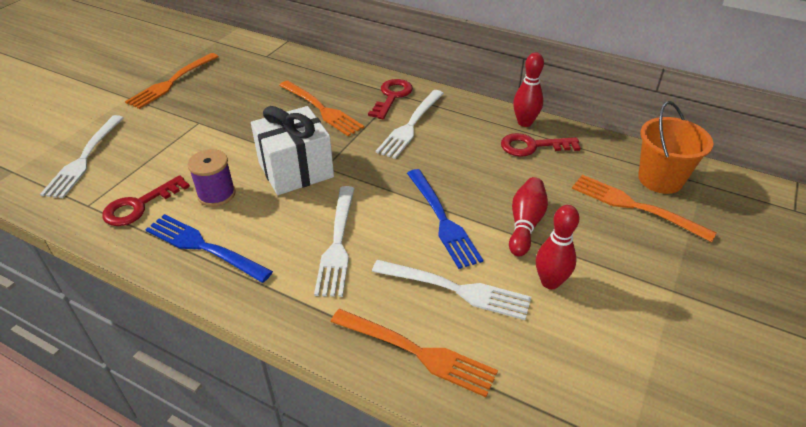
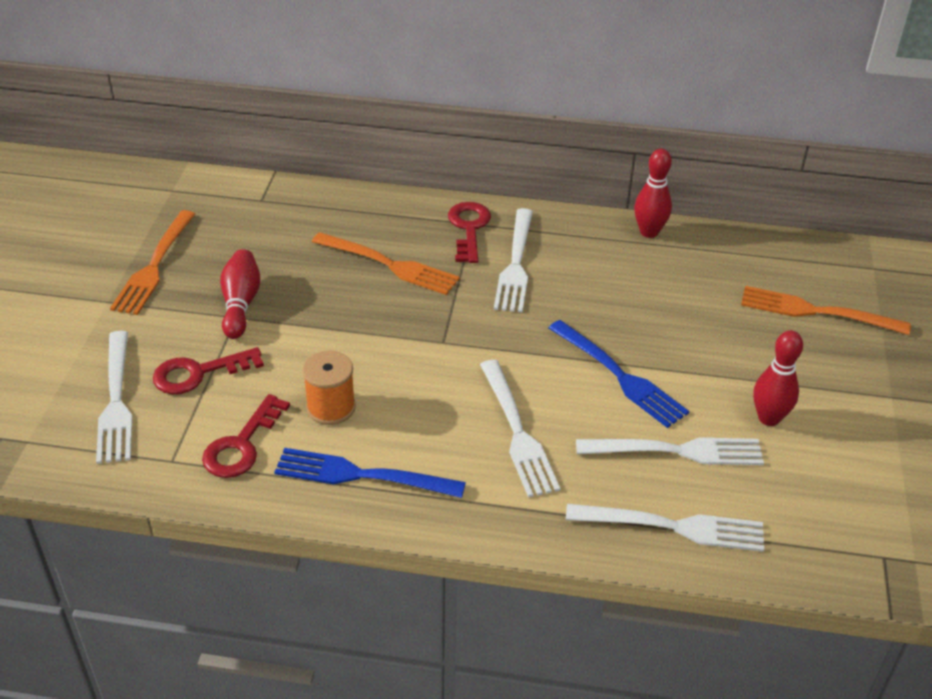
camera: 20 degrees left, 0 degrees up
purple spool [187,149,236,207] -> orange spool [302,351,356,425]
white gift [251,106,334,195] -> none
orange fork [331,309,498,397] -> white fork [566,504,764,552]
red key [501,133,581,157] -> red key moved to [153,347,264,395]
red bowling pin [509,177,548,256] -> red bowling pin moved to [220,249,261,339]
orange bucket [638,101,713,194] -> none

